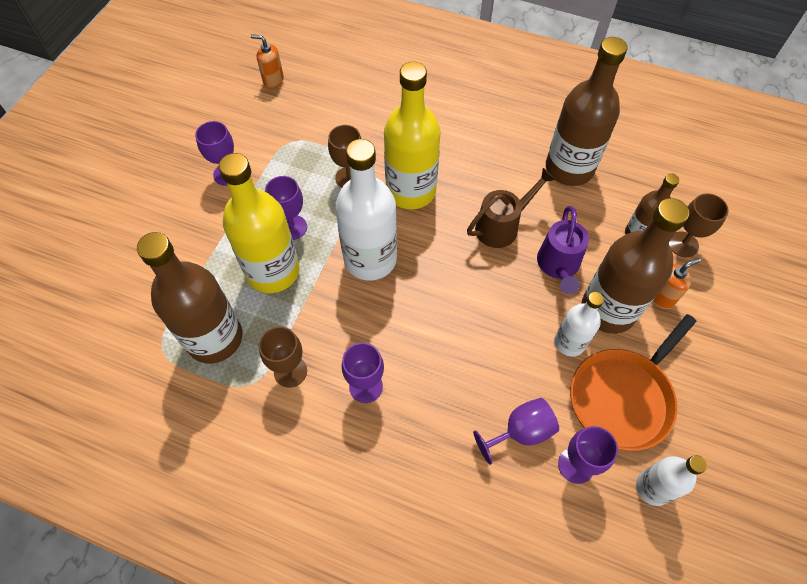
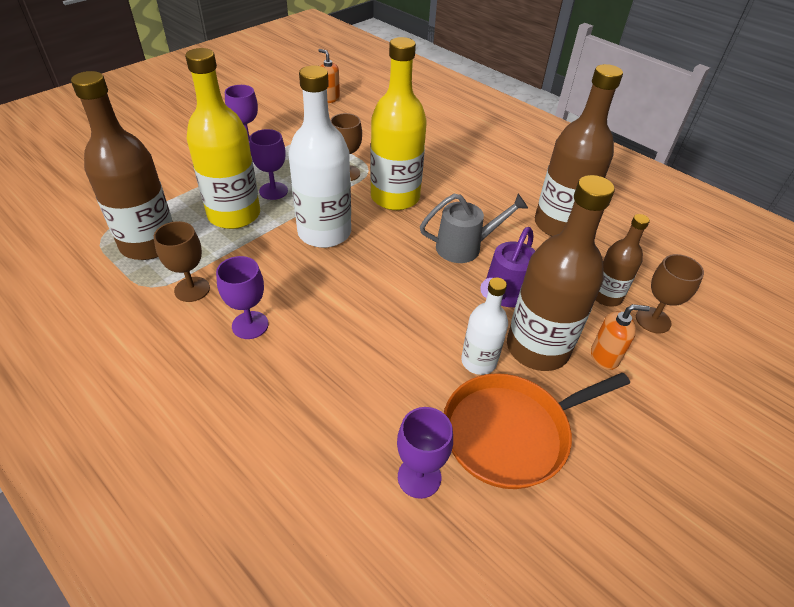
camera: 20 degrees right, 15 degrees down
brown watering can [467,168,556,248] -> grey watering can [420,194,528,263]
purple goblet [473,398,559,465] -> none
white bottle [636,455,707,506] -> none

